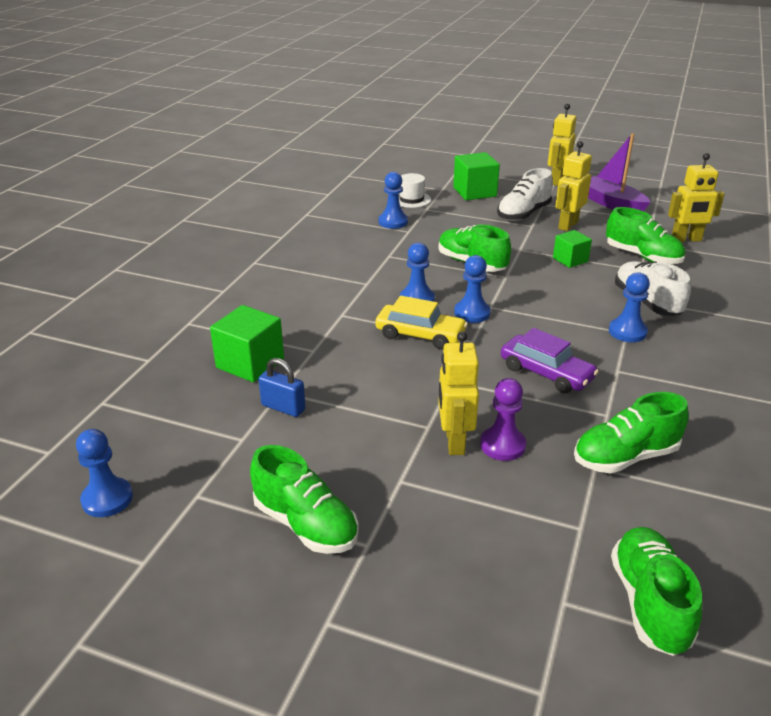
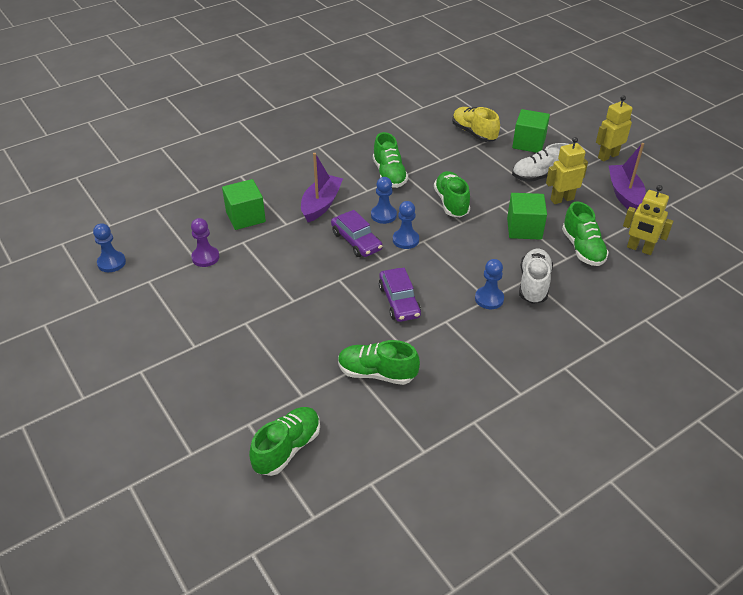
camera: 35 degrees right, 10 degrees up
green shoe [250,445,359,554] -> green shoe moved to [373,132,408,188]
blue padlock [258,358,305,417] -> none
yellow car [375,296,468,349] -> purple car [331,210,383,257]
blue pawn [379,172,408,229] -> none
white hat [399,173,431,208] -> yellow shoe [452,107,500,142]
yellow robot [439,331,479,455] -> none
purple pawn [480,378,526,461] -> purple pawn moved to [191,218,219,267]
green cube [553,230,592,268] -> green cube [507,193,547,240], size x1.58
none -> purple boat [301,153,343,222]

